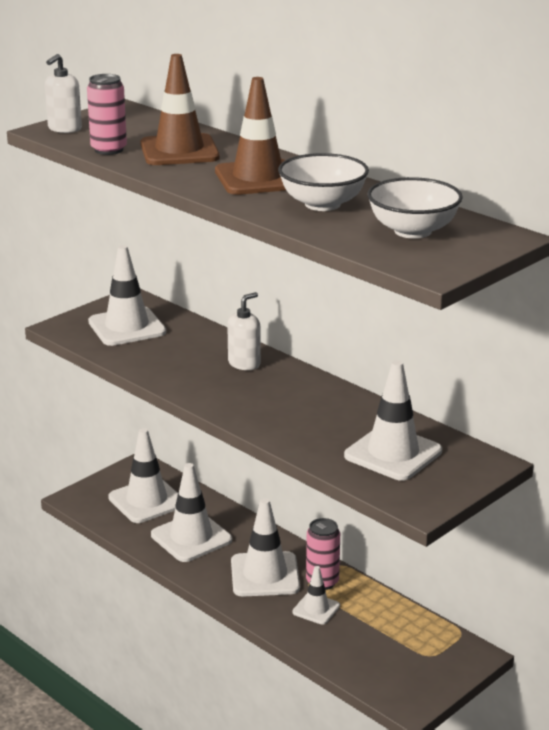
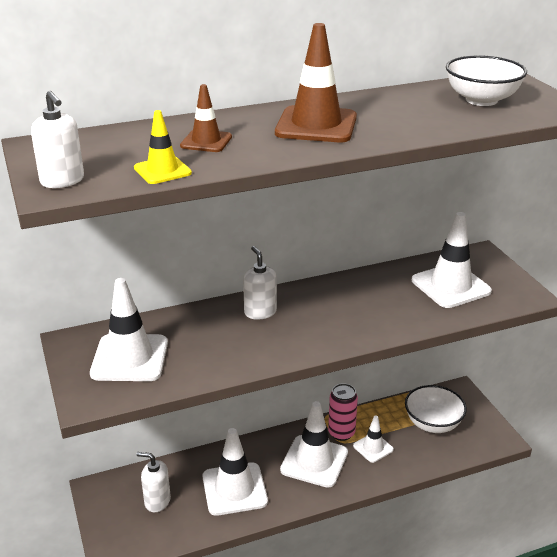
camera: 65 degrees left, 5 degrees up
pink can [87,74,127,155] -> yellow traffic cone [134,110,192,184]
white traffic cone [108,428,178,523] -> white soap dispenser [137,452,171,512]
brown traffic cone [140,54,220,165] -> brown traffic cone [180,84,232,152], size x0.56
white bowl [278,153,369,211] -> white bowl moved to [405,385,467,433]

